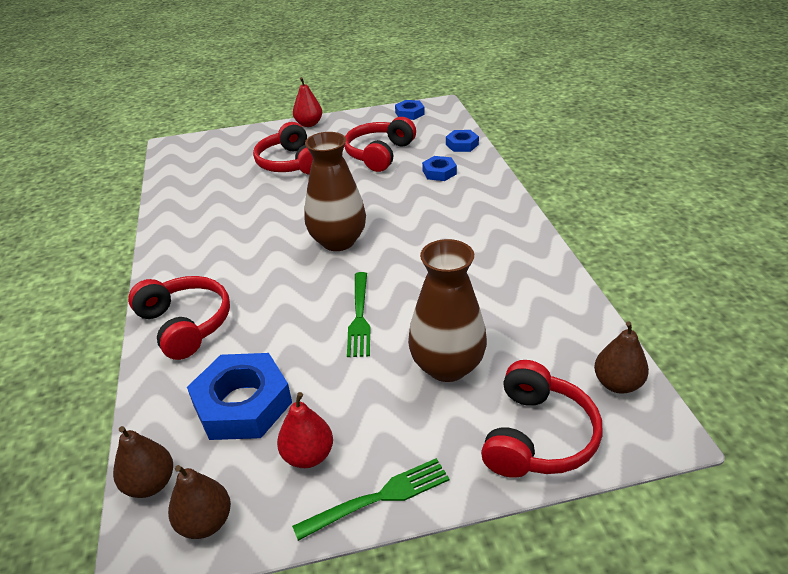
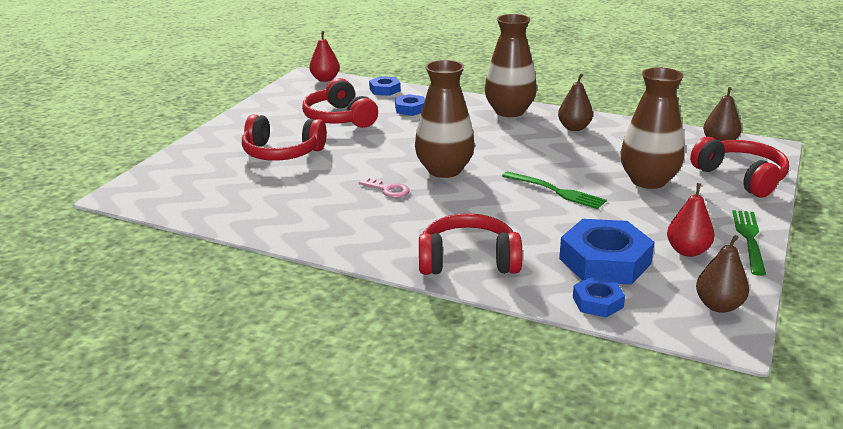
camera: 55 degrees left, 10 degrees down
brown pear [113,426,173,498] -> brown pear moved to [558,73,593,131]
red pear [293,77,322,127] -> red pear moved to [309,31,340,82]
blue nut [395,100,425,120] -> blue nut moved to [573,276,625,318]
none -> pink key [359,177,410,198]
none -> brown vase [485,14,537,117]

